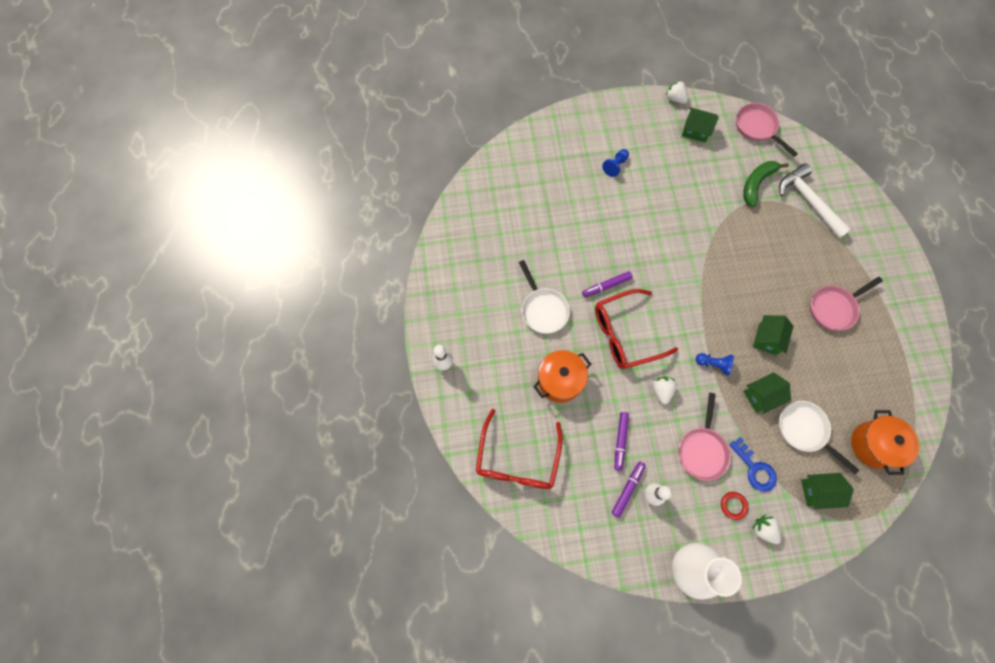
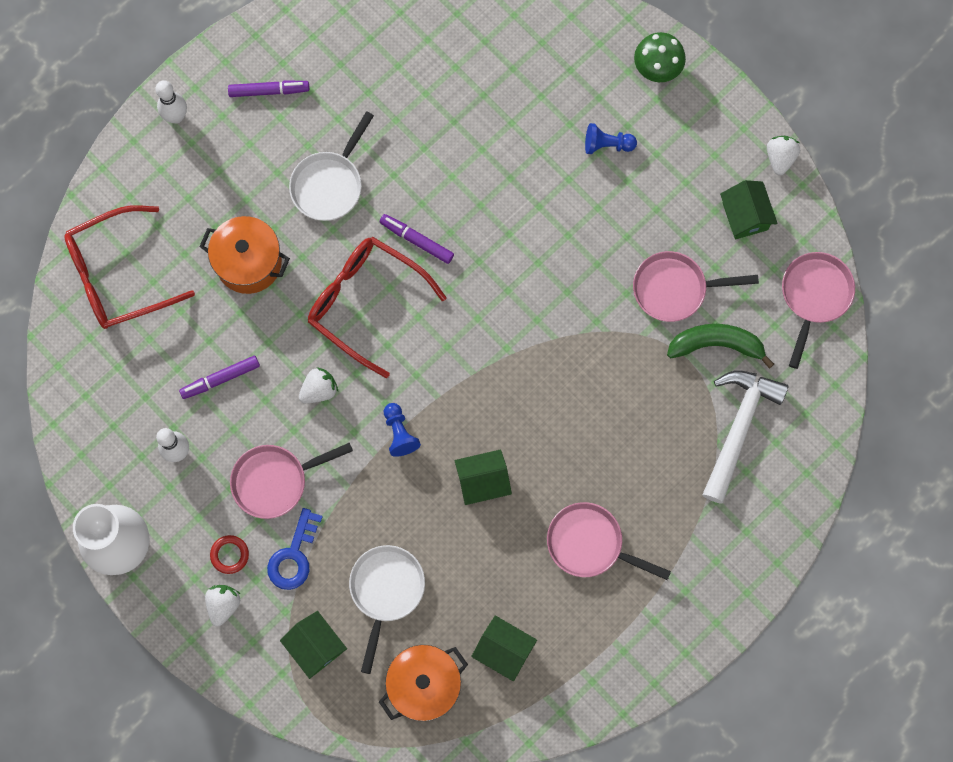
camera: 55 degrees right, 5 degrees up
purple marker [612,462,646,517] -> purple marker moved to [228,81,309,97]
green house [743,372,791,414] -> green house moved to [471,615,537,681]
none -> pink pan [633,251,759,322]
none -> green mushroom [634,32,686,82]

